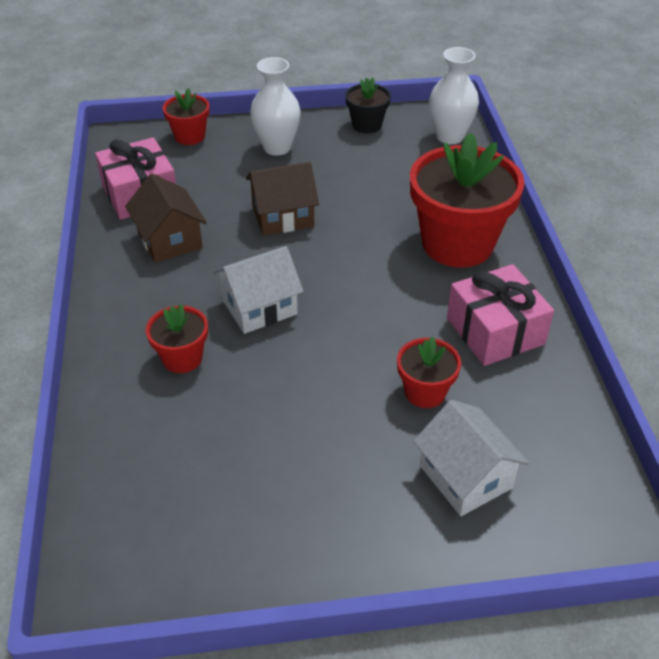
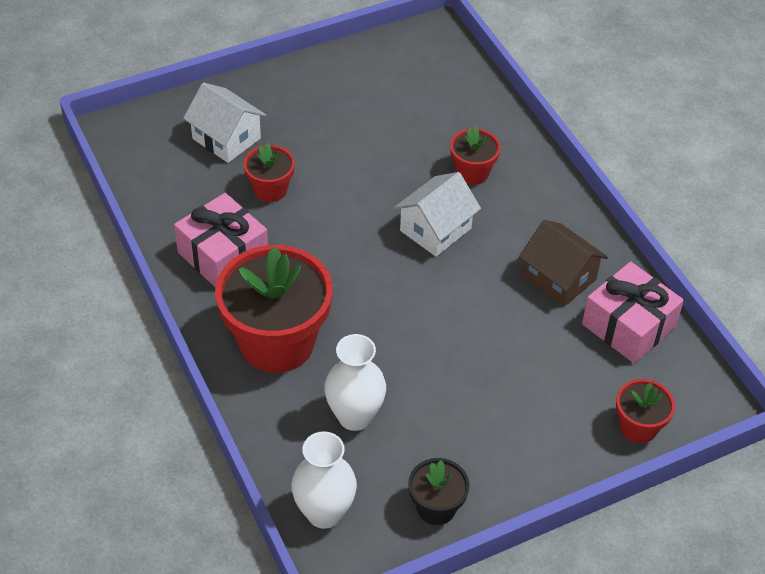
camera: 160 degrees right, 5 degrees up
brown house [246,162,319,236] -> none
white vase [250,57,301,156] -> white vase moved to [324,334,386,431]

